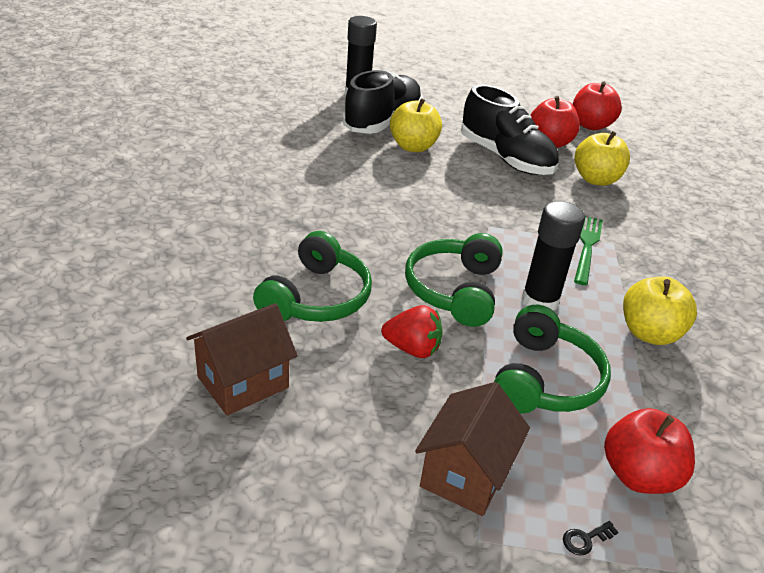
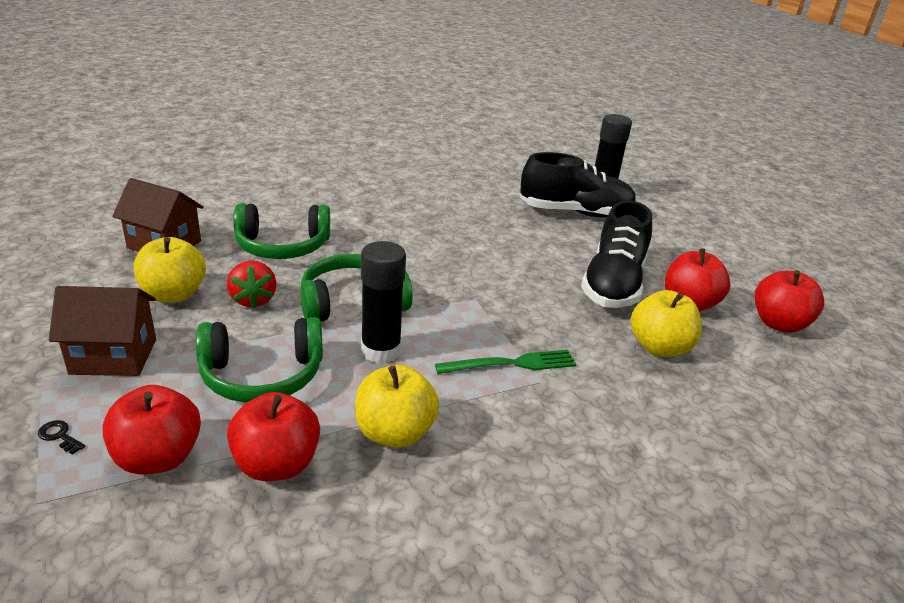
camera: 60 degrees right, 5 degrees down
yellow apple [390,98,442,152] -> yellow apple moved to [134,237,206,303]
none -> red apple [227,392,320,481]

